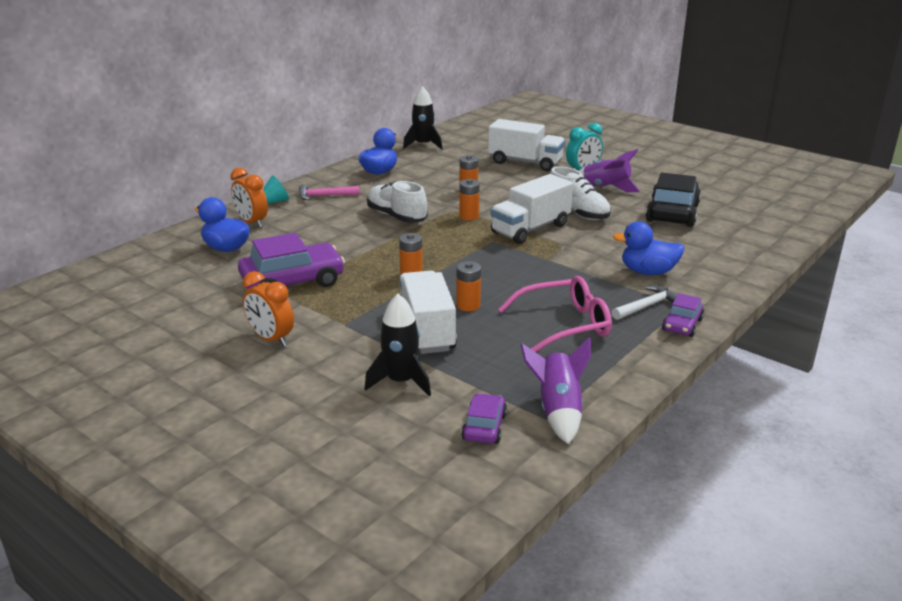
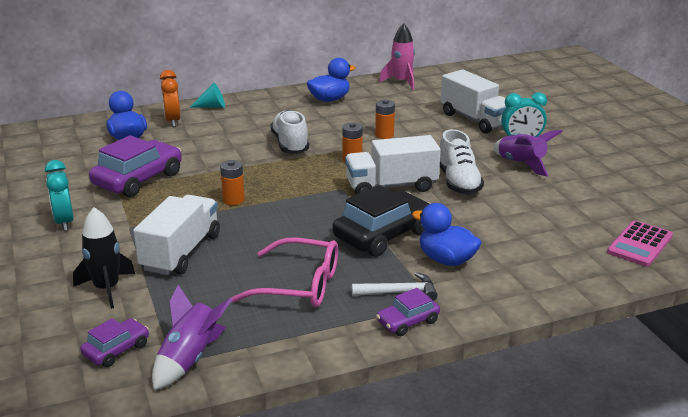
camera: 30 degrees right, 0 degrees up
purple car [238,233,345,289] -> purple car turned 60 degrees counterclockwise [89,135,182,197]
orange clock [243,271,294,347] -> turquoise clock [45,160,74,231]
pink hammer [299,184,359,200] -> none
black rocket [403,86,443,150] -> pink rocket [379,23,415,90]
orange battery [456,261,481,311] -> none
black car [646,173,701,227] -> black car moved to [333,185,431,257]
none -> pink calculator [607,220,673,267]

